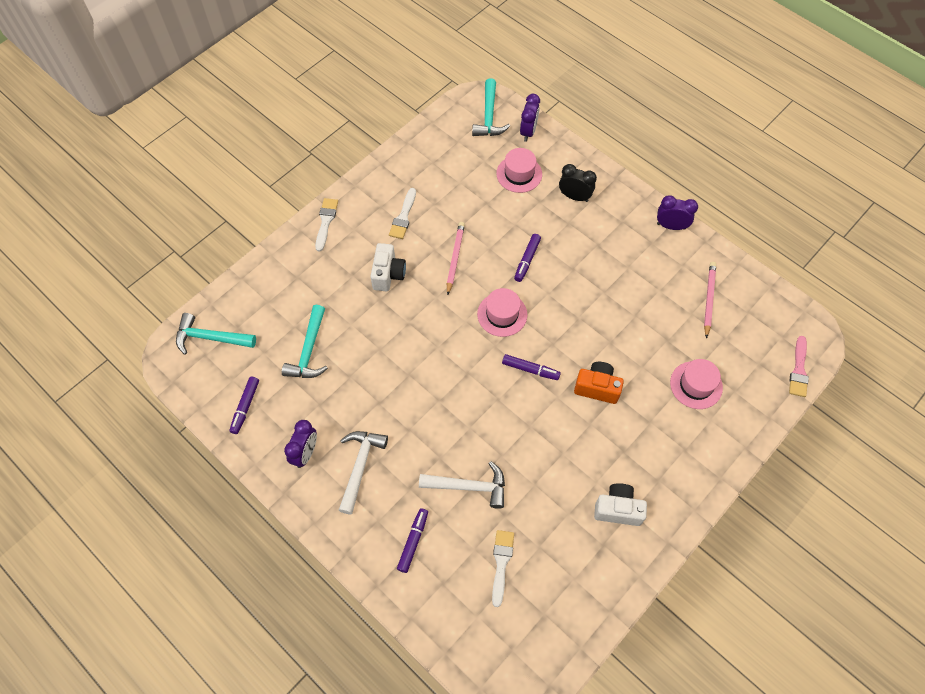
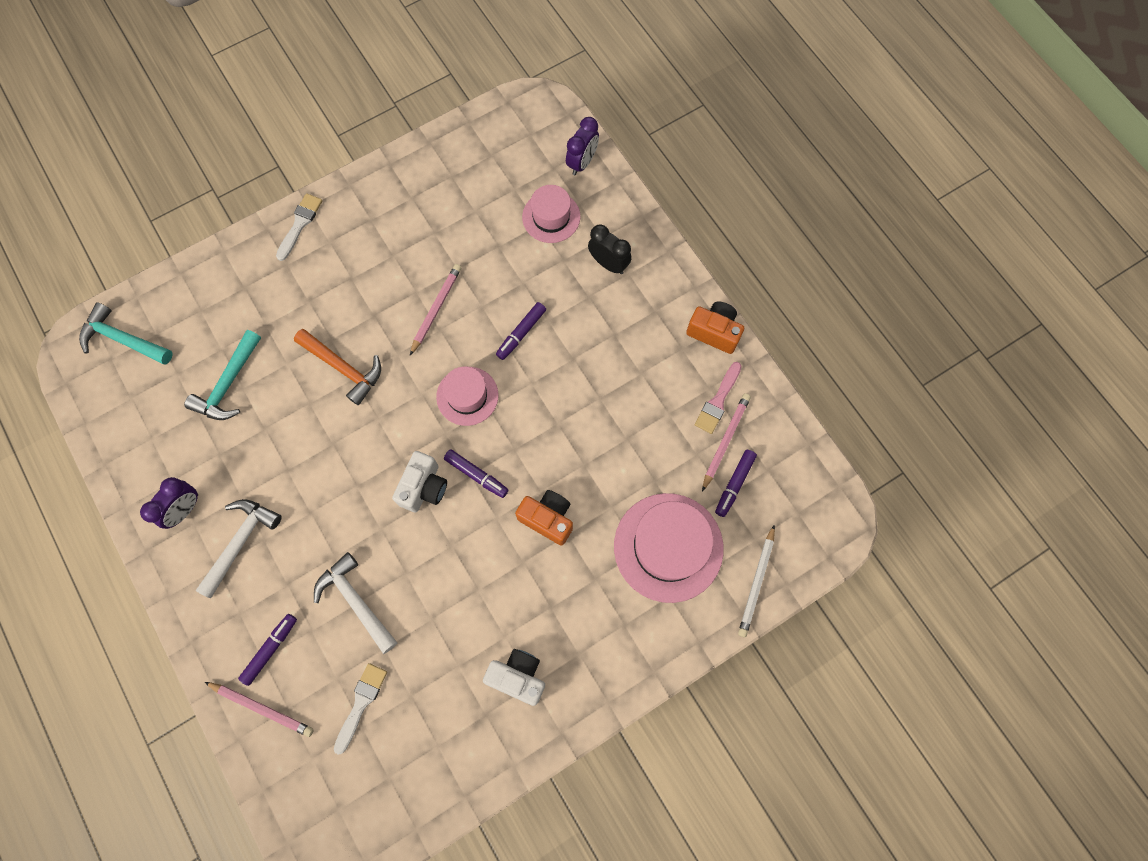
camera: 15 degrees right, 10 degrees up
purple marker [229,377,259,434] -> purple marker moved to [715,450,757,517]
white camera [370,243,406,291] -> white camera moved to [392,451,447,512]
white brush [389,188,416,239] -> none
white hammer [419,461,505,509] -> white hammer turned 150 degrees counterclockwise [314,552,397,654]
turquoise hammer [472,78,510,136] -> none
purple clock [657,195,698,230] -> orange camera [686,301,744,354]
pink hat [670,359,723,409] -> pink hat [614,493,724,603], size x1.68
pink brush [789,336,809,397] -> pink brush moved to [695,362,742,434]
none -> pink pencil [205,682,314,737]
none -> orange hammer [294,329,381,405]
none -> white pencil [738,525,775,637]

